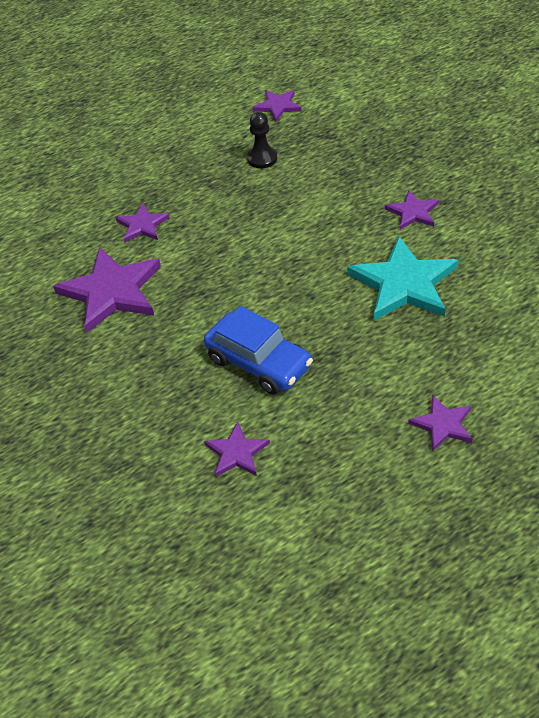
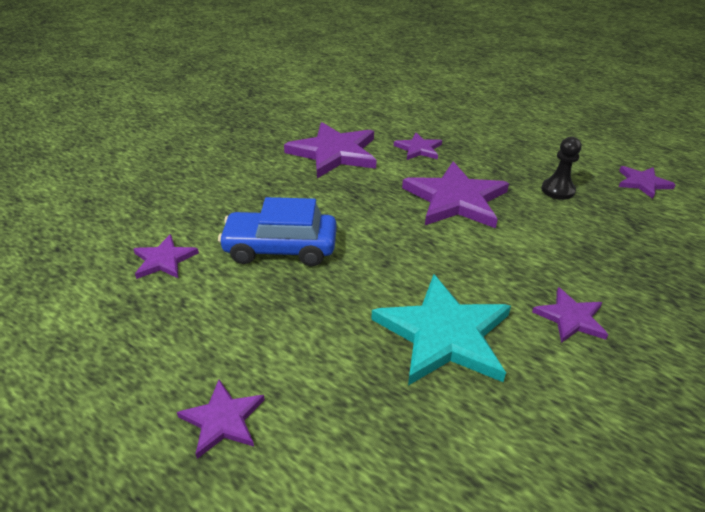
camera: 65 degrees right, 10 degrees down
blue car [204,306,313,394] -> blue car turned 75 degrees clockwise [218,197,337,266]
none -> purple star [402,161,509,228]

